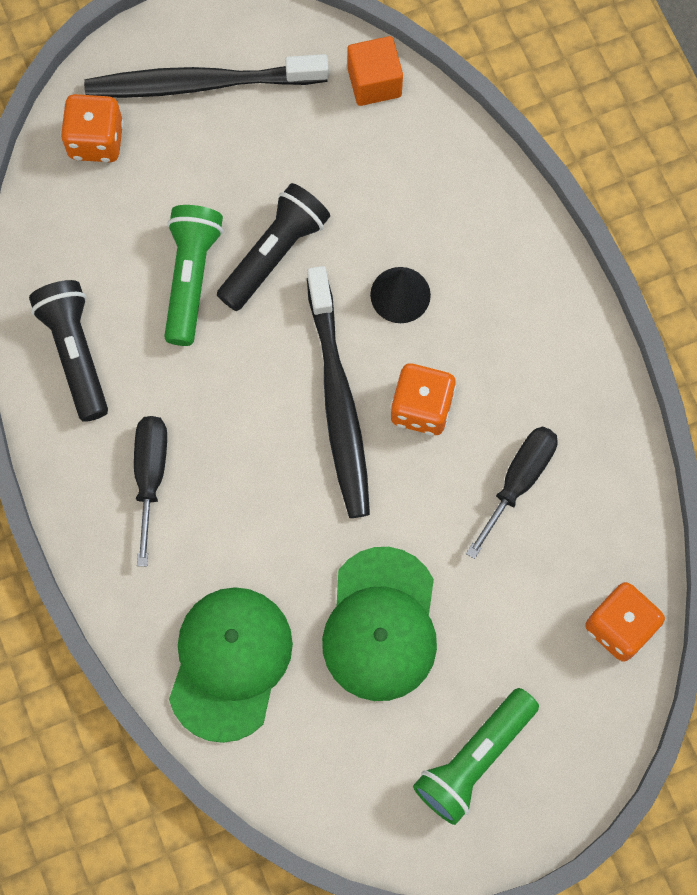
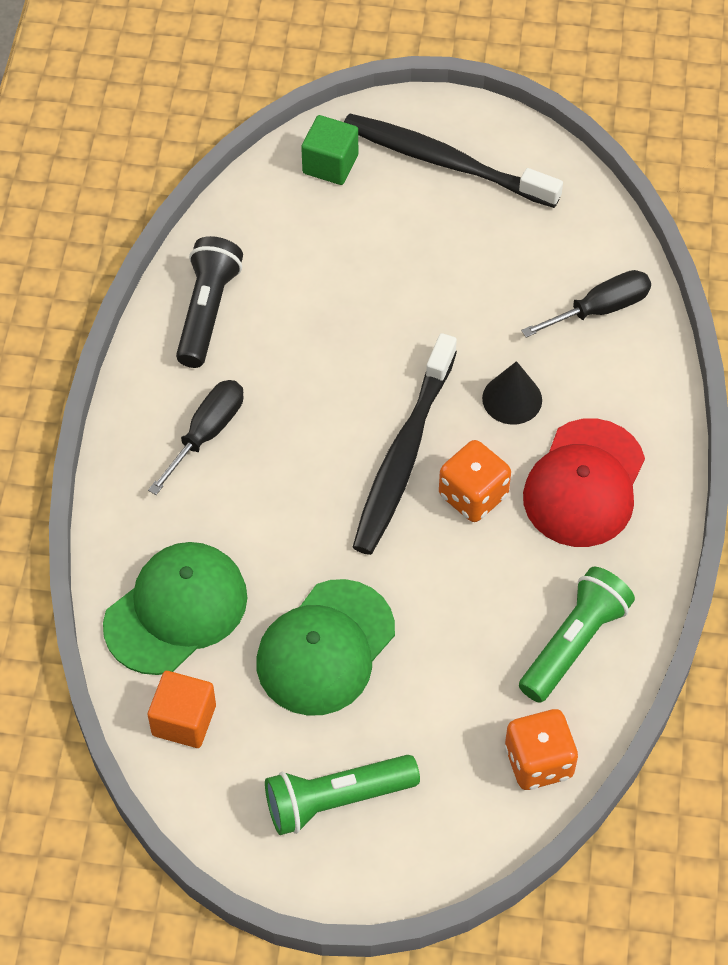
camera: 30 degrees right, 15 degrees down
orange dice [61,94,124,162] -> green cube [301,115,358,185]
green flashlight [164,205,223,346] -> green flashlight moved to [519,567,635,703]
black flashlight [217,183,330,311] -> none
orange cube [347,36,403,106] -> orange cube moved to [148,671,216,748]
black screwdriver [466,426,558,559] -> black screwdriver moved to [521,270,651,338]
none -> red cap [523,418,645,547]

